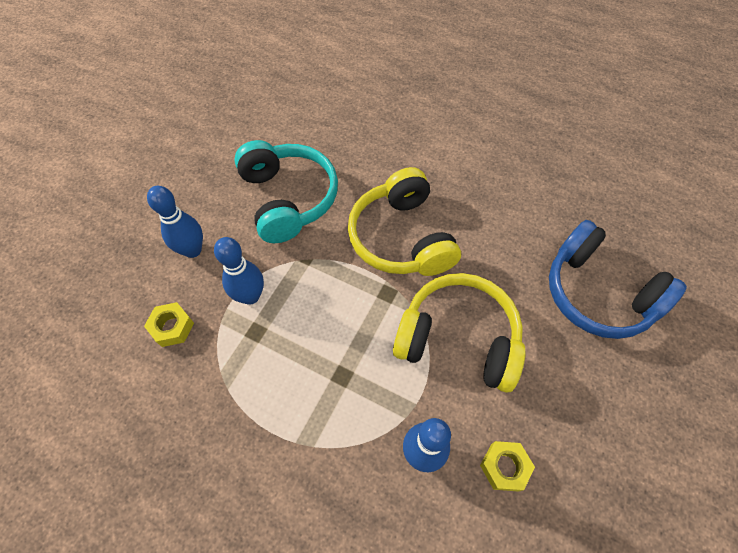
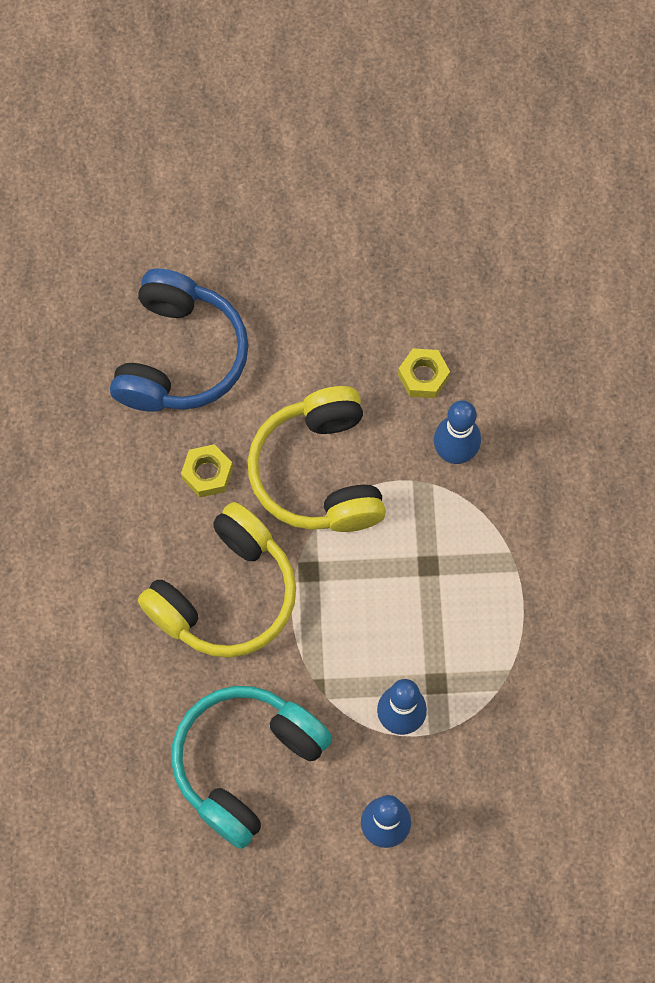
camera: 120 degrees left, 10 degrees up
yellow nut [144,302,194,347] -> yellow nut moved to [181,444,233,498]

